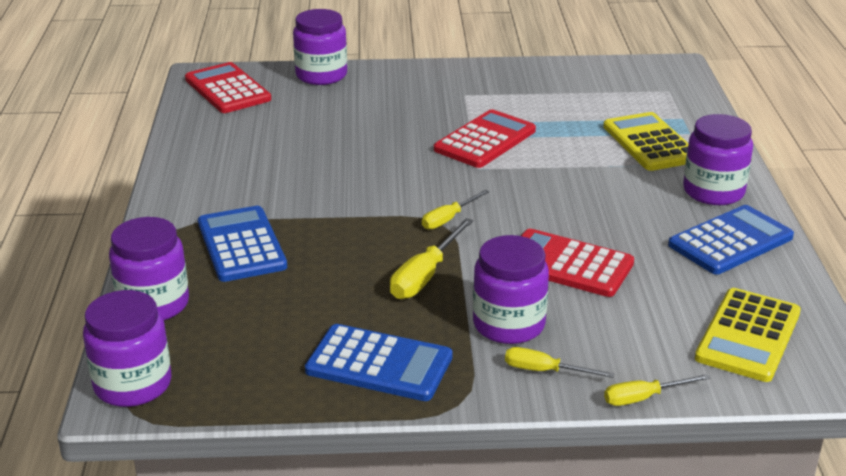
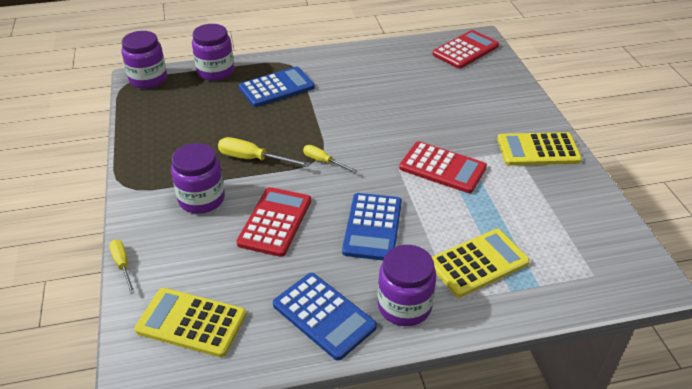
camera: 80 degrees right, 10 degrees up
purple jar [293,9,347,85] -> none
blue calculator [305,324,453,401] -> blue calculator moved to [342,193,402,260]
yellow screwdriver [505,347,615,378] -> none
none -> yellow calculator [497,132,582,166]

